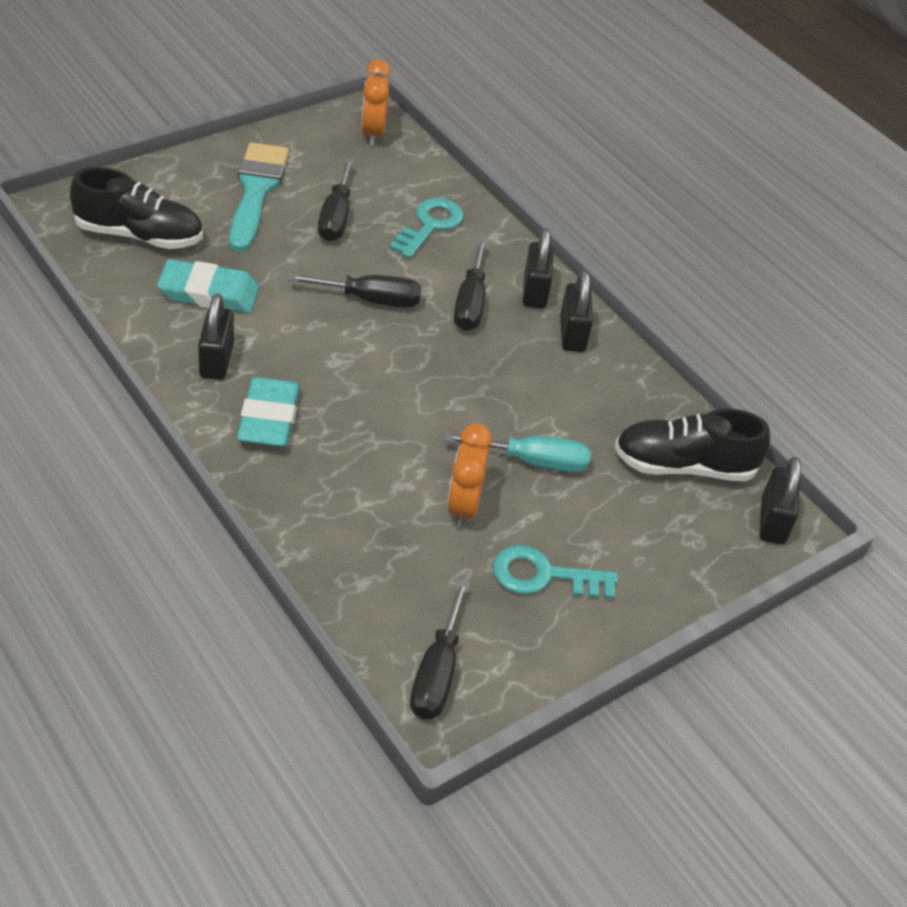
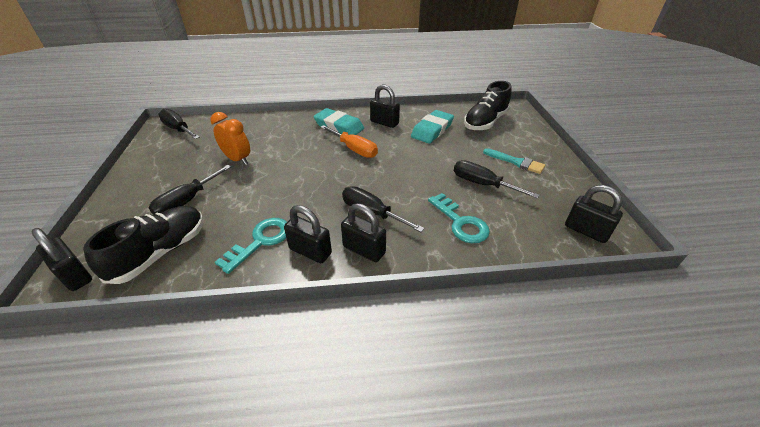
camera: 125 degrees right, 5 degrees down
turquoise brush [229,142,289,252] -> turquoise brush [483,148,545,174], size x0.59
black screwdriver [287,274,421,307] -> black screwdriver moved to [149,165,231,215]
orange clock [361,60,391,146] -> black padlock [565,185,623,243]
turquoise screwdriver [444,433,591,473] -> none
turquoise key [493,545,618,600] -> turquoise key moved to [215,218,287,274]
none -> orange screwdriver [320,125,378,158]

